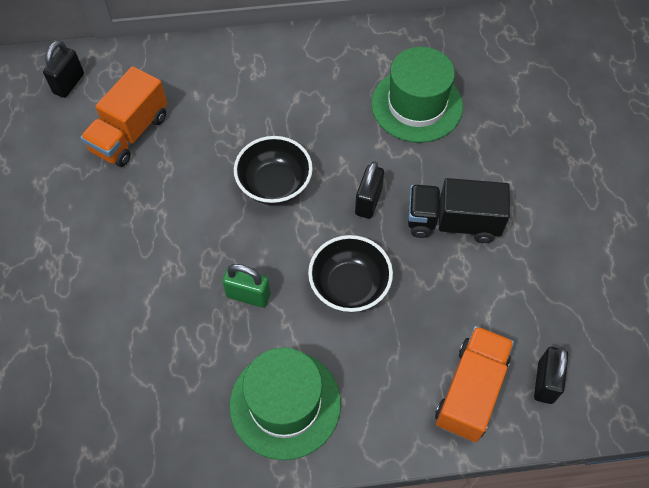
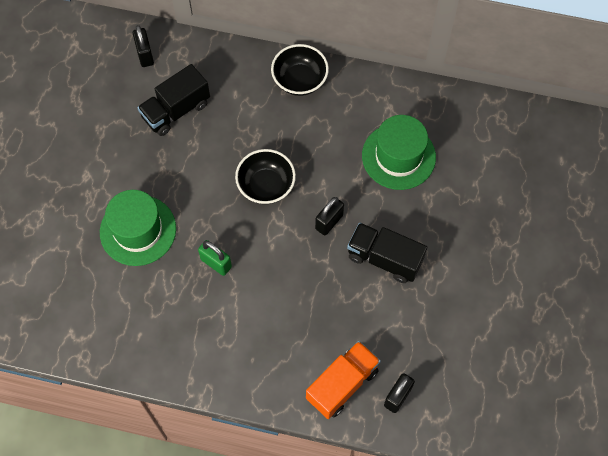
camera: 20 degrees right, 5 degrees up
black padlock [43,40,84,98] -> black padlock turned 60 degrees counterclockwise [133,25,154,67]
orange truck [80,66,167,167] -> black truck [137,64,210,136]
green hat [230,348,341,460] -> green hat moved to [100,190,176,266]
black bowl [308,235,393,312] -> black bowl moved to [271,44,329,96]

